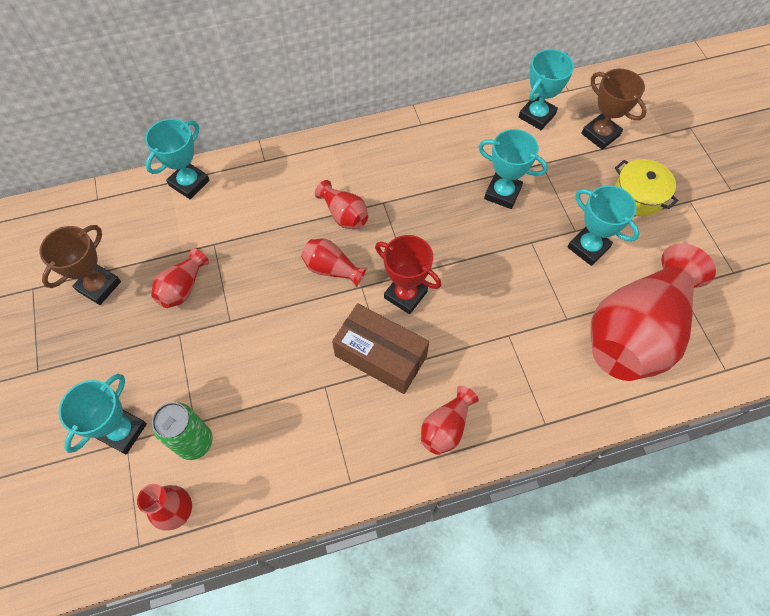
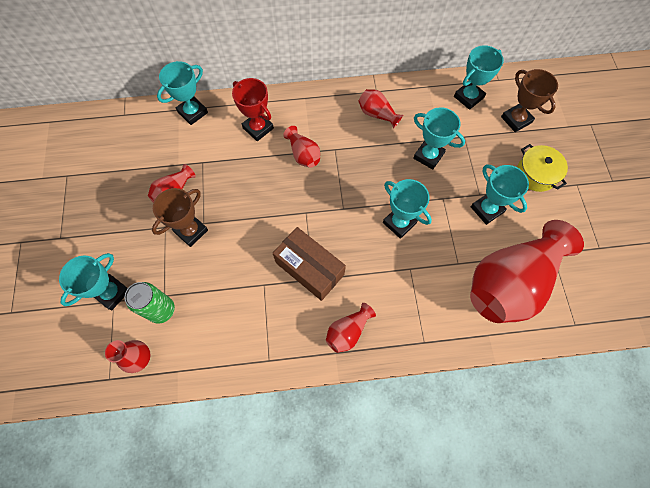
camera: 10 degrees right, 5 degrees up
brown trophy [39,225,121,305] -> brown trophy moved to [152,188,208,247]
red vase [301,239,367,287] -> red vase moved to [358,89,403,129]
red trophy [375,235,441,314] -> red trophy moved to [232,78,274,141]
none -> turquoise trophy [383,179,432,239]

